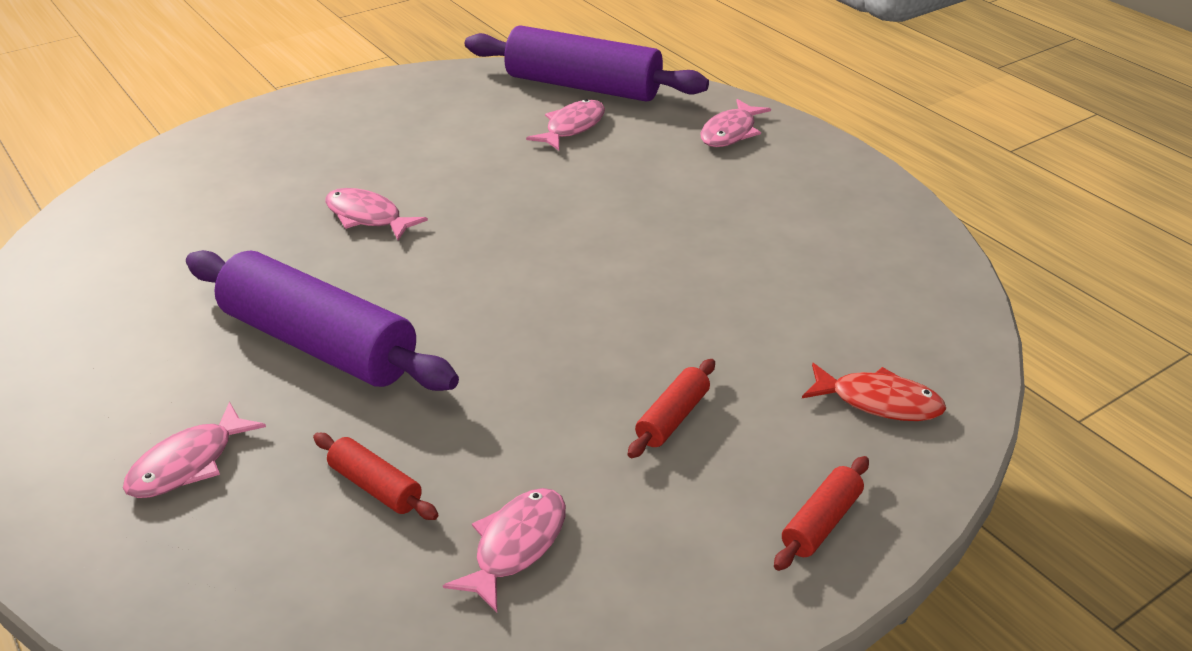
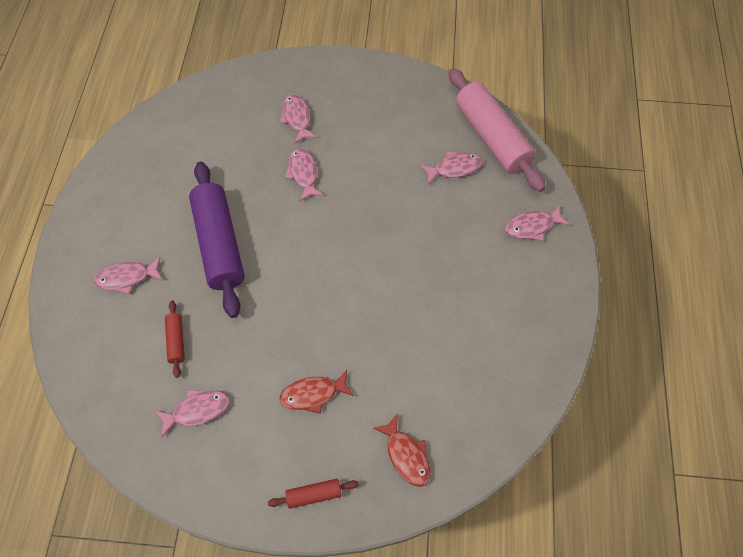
camera: 40 degrees right, 25 degrees up
purple rolling pin [465,26,709,102] -> pink rolling pin [449,68,546,192]
red rolling pin [628,359,715,458] -> red fish [279,370,354,414]
none -> pink fish [280,94,318,143]

